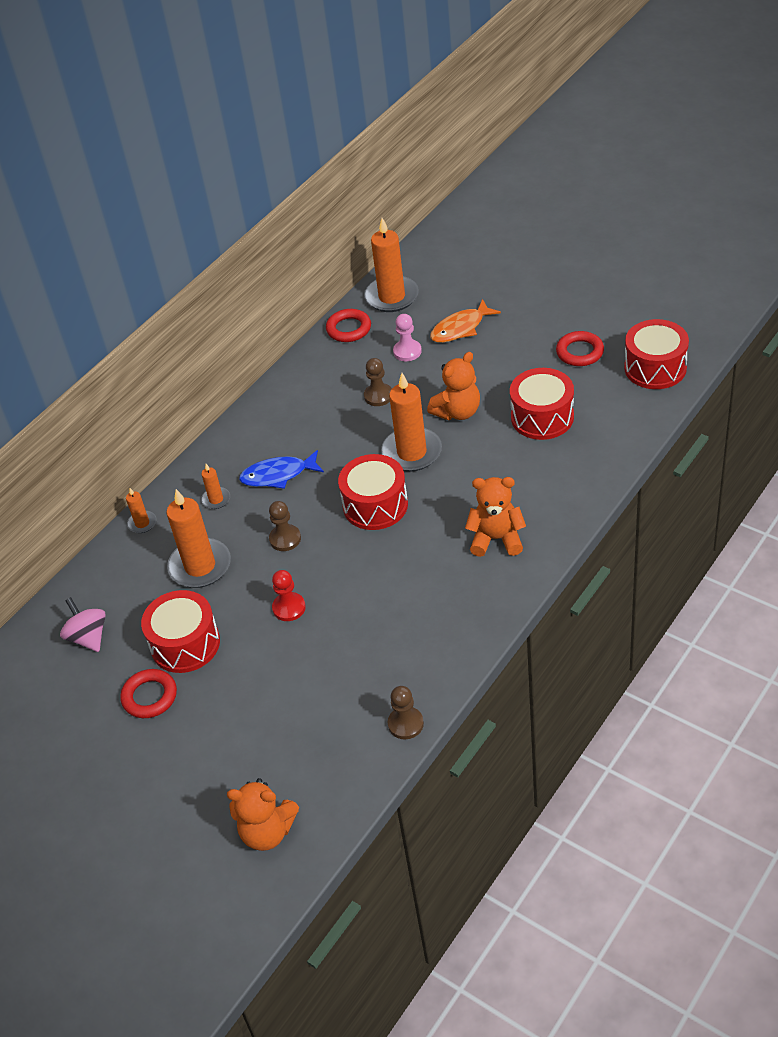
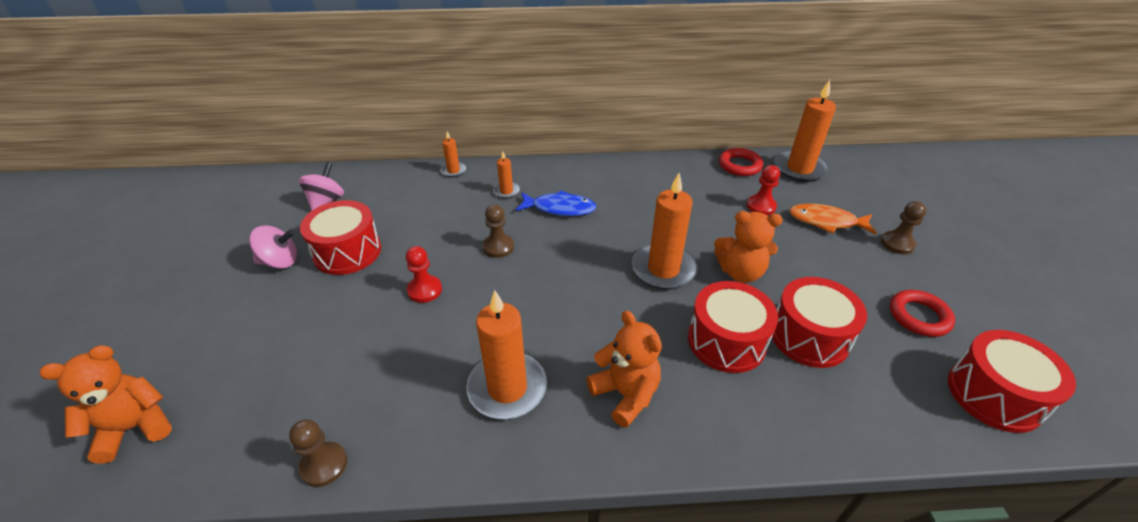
camera: 45 degrees right, 5 degrees down
red ring [120,669,177,718] -> pink spinning top [249,225,297,269]
orange candle [167,489,231,588] -> orange candle moved to [467,290,547,419]
orange teddy bear [227,778,299,851] -> orange teddy bear turned 90 degrees clockwise [40,345,172,464]
blue fish [239,450,324,489] -> blue fish turned 150 degrees clockwise [516,190,597,216]
red drum [338,454,408,530] -> red drum moved to [688,281,778,373]
brown pawn [364,358,392,406] -> brown pawn moved to [881,201,927,254]
pink pawn [393,314,422,361] -> red pawn [747,165,780,215]

